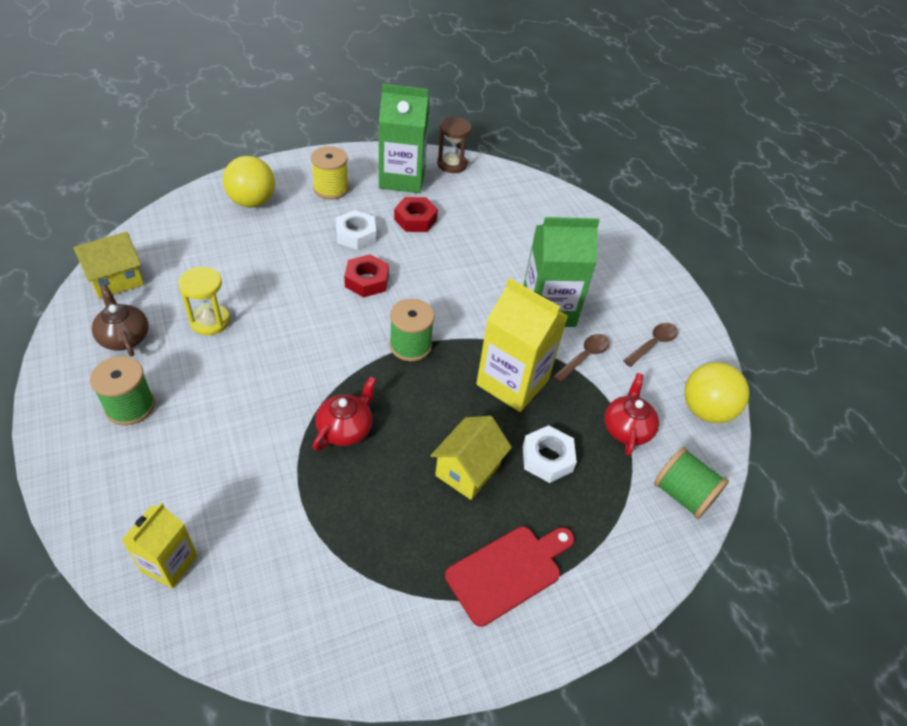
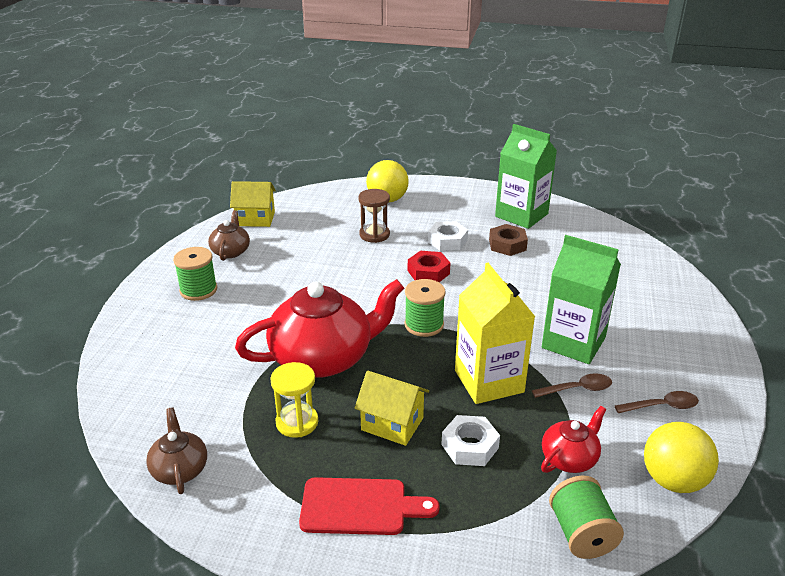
camera: 40 degrees right, 15 degrees down
yellow carton [122,503,198,589] -> none
yellow hourglass [178,267,230,335] -> yellow hourglass moved to [270,362,318,438]
yellow spool [311,146,349,200] -> none
red teapot [313,376,376,451] -> red teapot [235,279,404,378], size x2.06
red nut [394,197,438,232] -> brown nut [489,224,528,256]
yellow house [430,416,512,500] -> yellow house turned 45 degrees clockwise [355,371,429,446]
brown hourglass [437,117,472,173] -> brown hourglass moved to [358,189,390,243]
none -> brown teapot [146,408,207,494]

